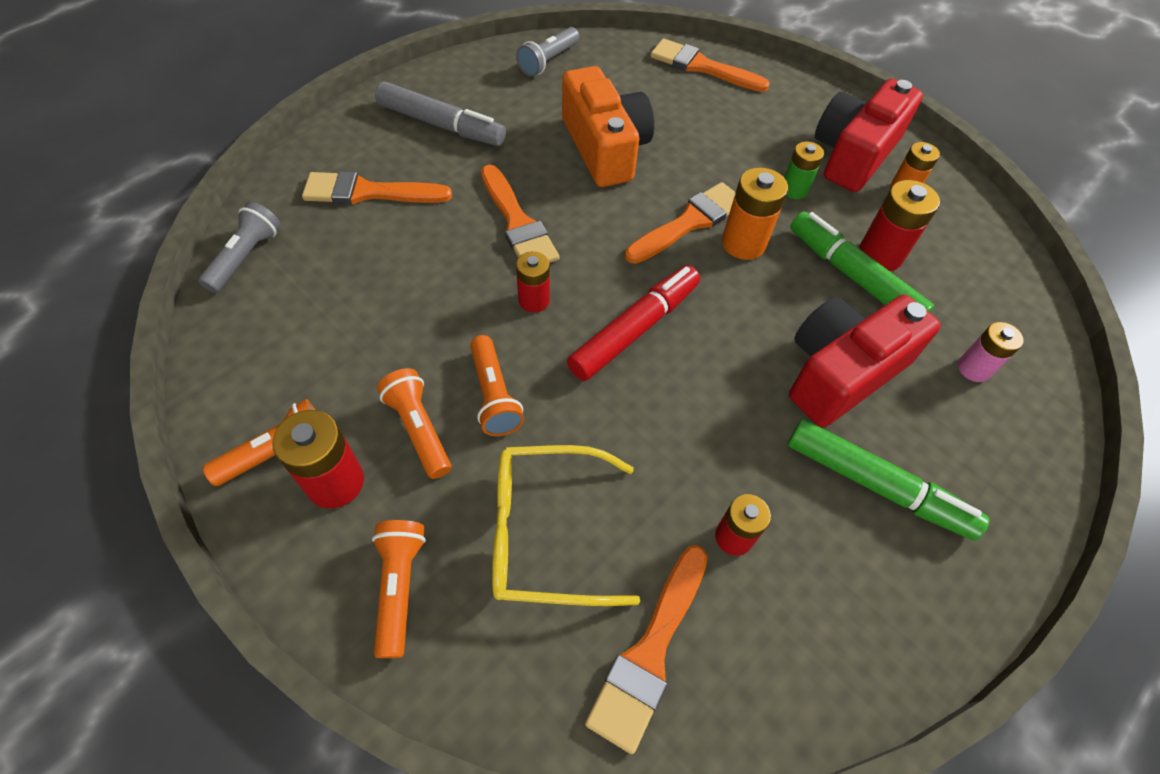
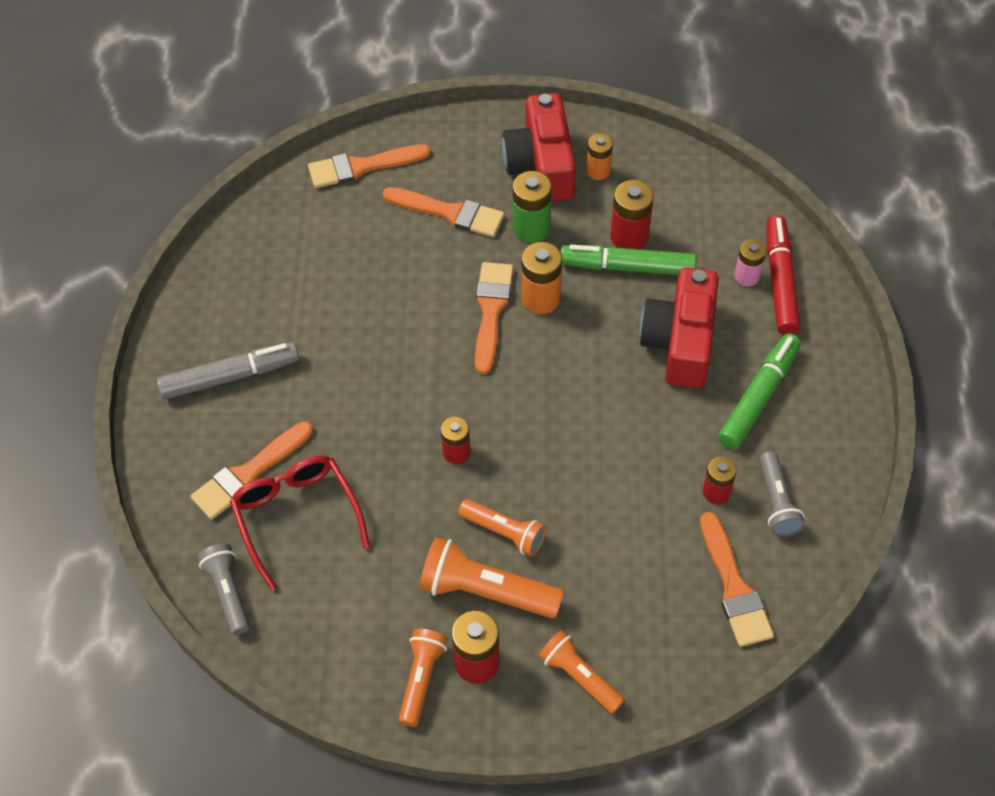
camera: 40 degrees left, 0 degrees up
orange flashlight [377,368,451,479] -> orange flashlight [419,537,564,619], size x1.55
orange brush [481,165,559,263] -> orange brush moved to [383,187,504,237]
yellow glasses [492,445,640,606] -> none
grey flashlight [516,27,579,77] -> grey flashlight moved to [759,451,805,537]
orange camera [562,66,654,187] -> none
red marker [567,265,700,381] -> red marker moved to [766,215,801,335]
green battery [784,142,824,199] -> green battery [513,171,552,243], size x1.52
green marker [788,419,990,541] -> green marker turned 45 degrees counterclockwise [718,333,801,449]
none -> red glasses [230,455,370,590]

